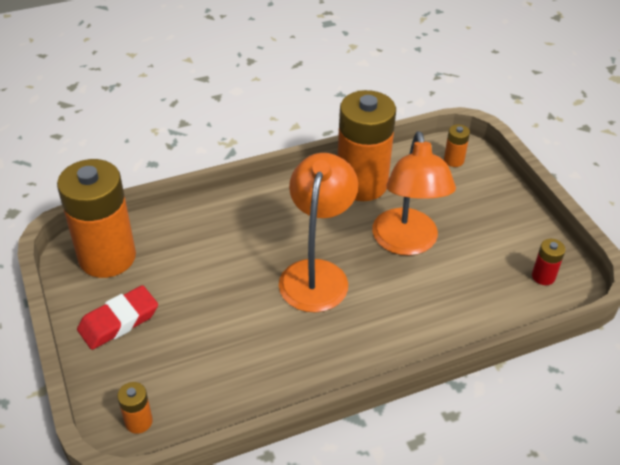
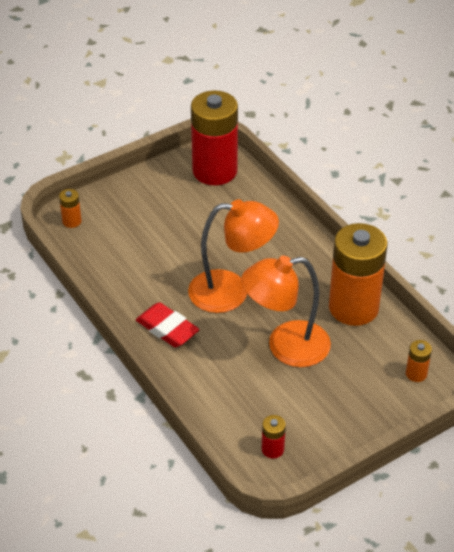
camera: 80 degrees right, 0 degrees up
orange battery [57,159,136,278] -> red battery [191,91,238,185]
red eraser [77,285,158,350] -> red eraser moved to [136,302,200,347]

